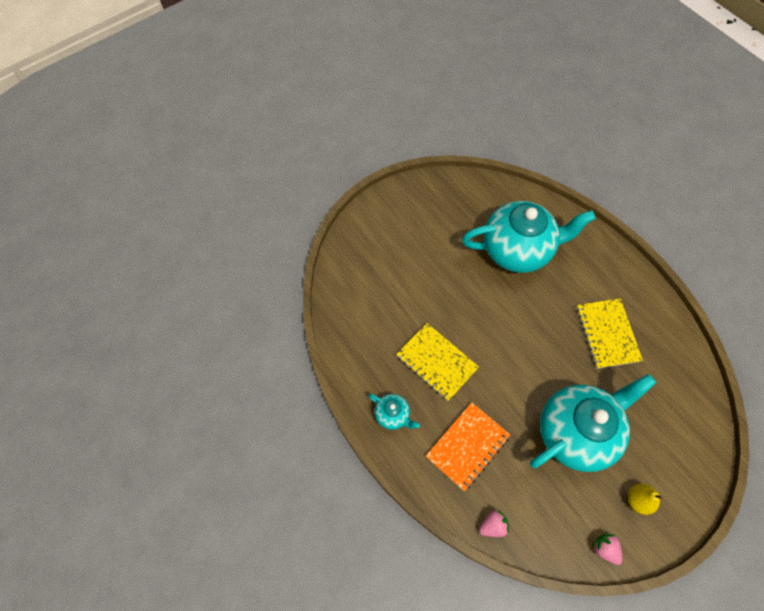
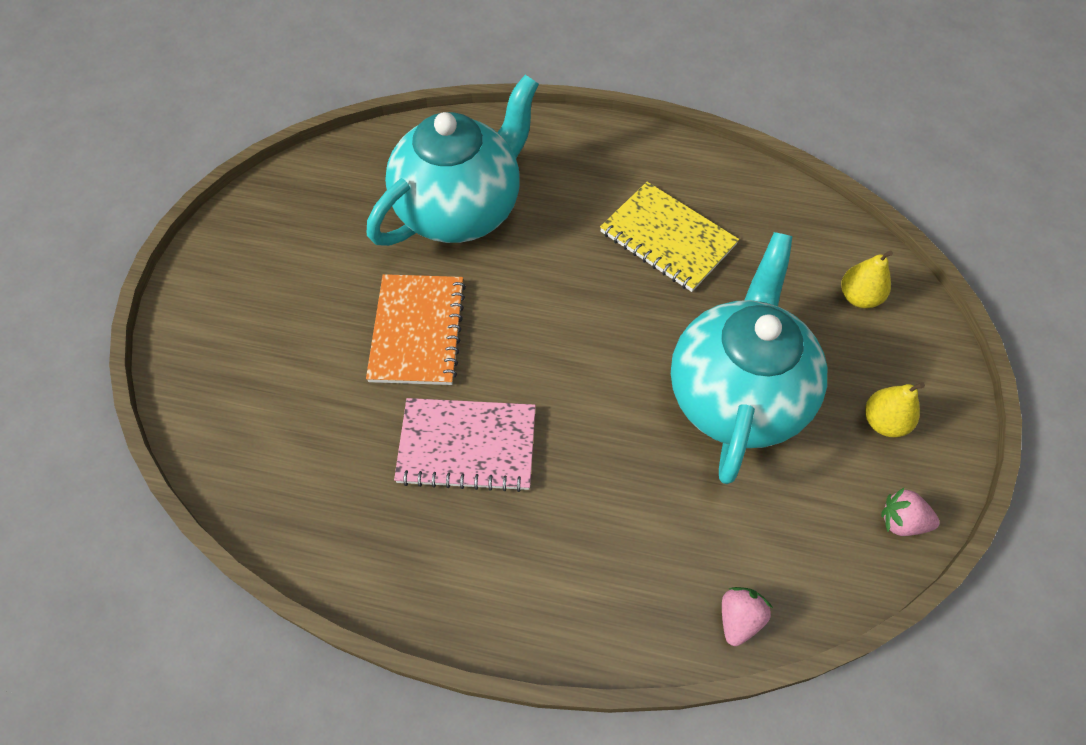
camera: 40 degrees left, 5 degrees down
turquoise teapot [369,394,420,430] -> none
yellow notebook [396,323,479,401] -> pink notebook [394,398,536,492]
orange notebook [426,402,510,491] -> orange notebook moved to [366,274,466,385]
none -> yellow pear [841,250,893,308]

